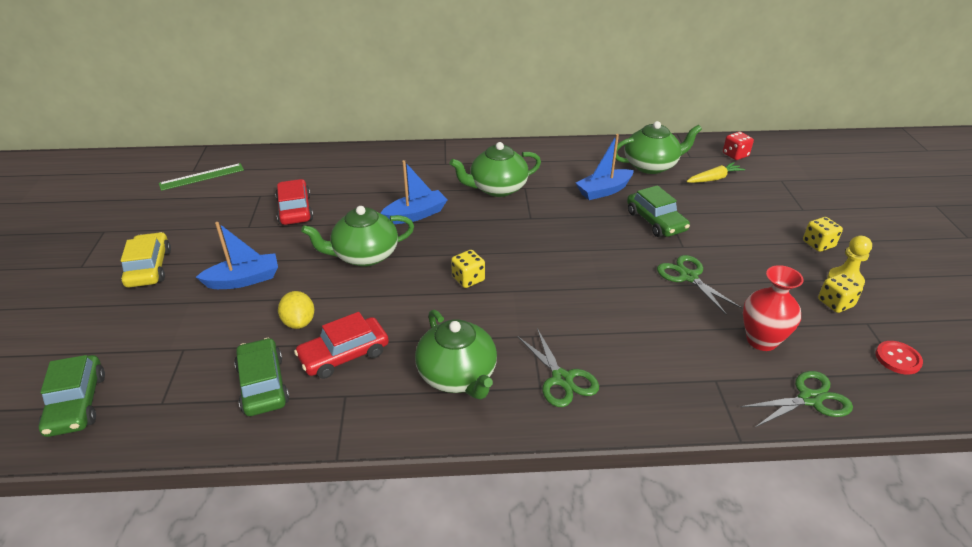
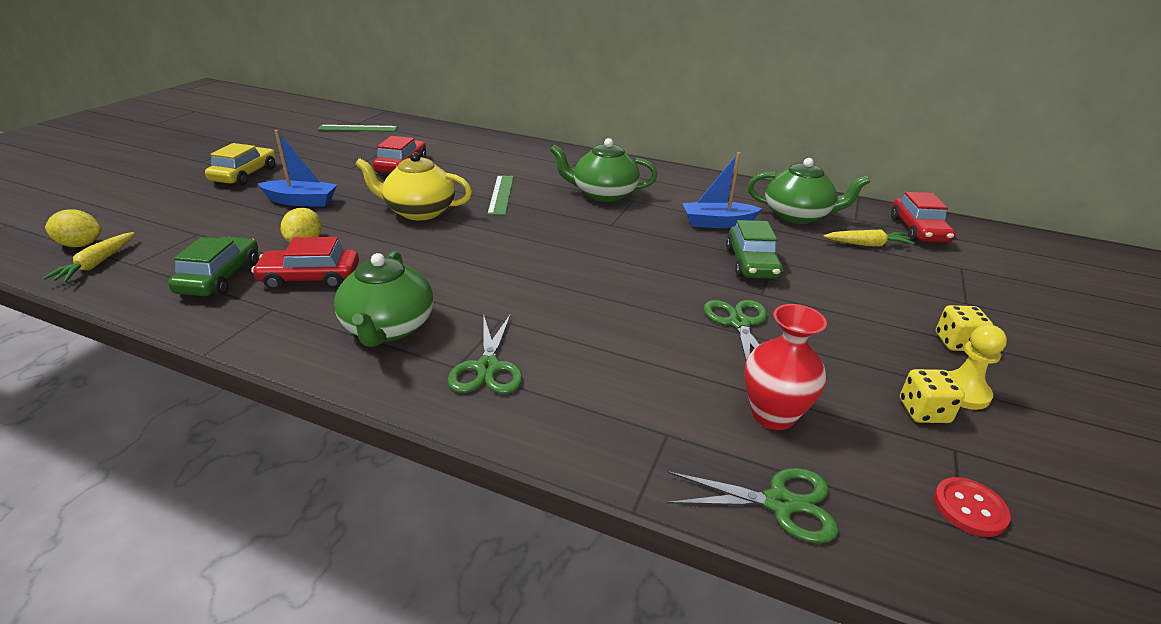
camera: 25 degrees right, 5 degrees down
green car [39,355,105,437] -> yellow lemon [45,209,101,247]
green teapot [301,206,414,266] -> yellow teapot [355,152,472,220]
blue boat [381,160,448,224] -> green ruler [487,175,514,215]
yellow dice [451,250,485,288] -> none
red dice [723,132,754,160] -> red car [891,192,955,243]
none -> yellow carrot [43,232,135,282]

